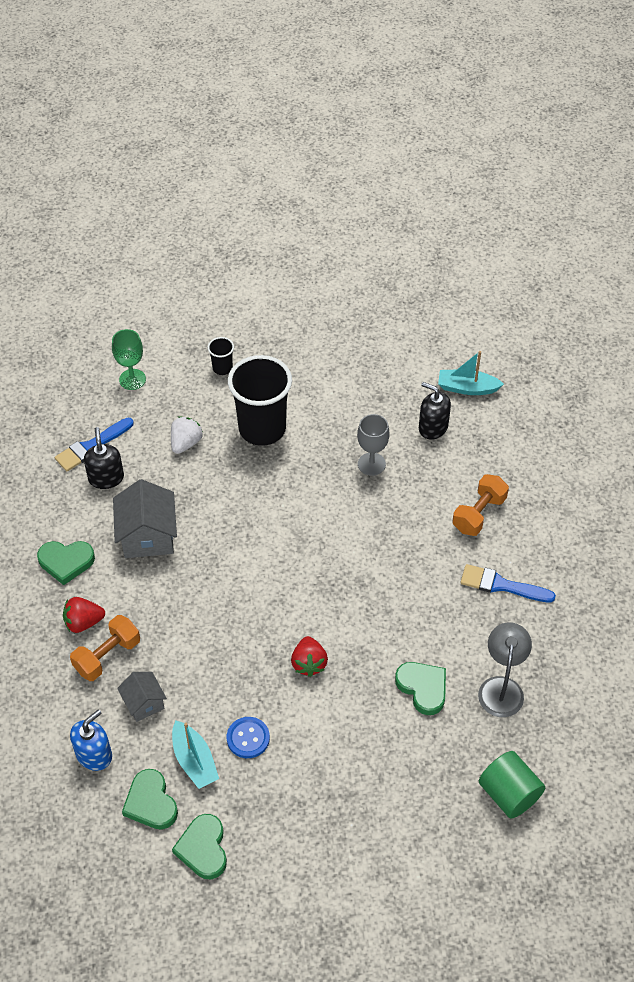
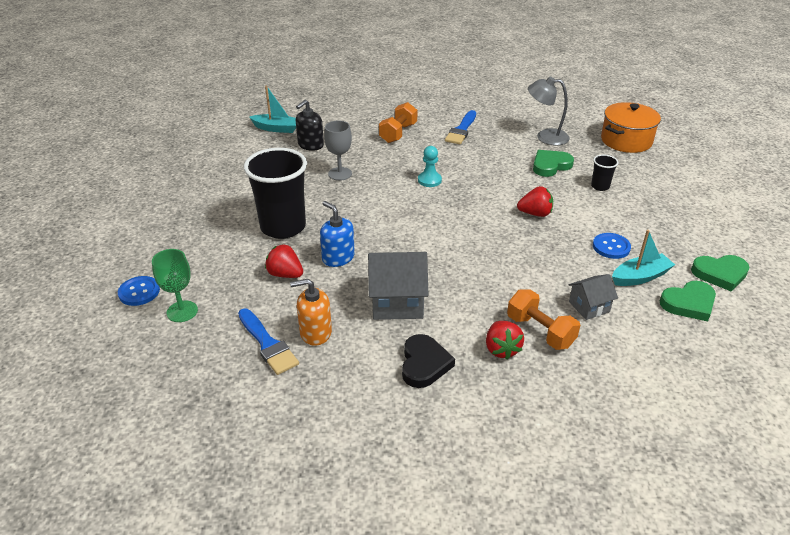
camera: 85 degrees left, 15 degrees down
green heart [37,541,95,585] -> black heart [402,334,455,388]
blue soap dispenser [70,709,112,771] -> blue soap dispenser moved to [320,201,355,267]
black soap dispenser [84,427,124,489] -> orange soap dispenser [290,279,332,346]
white strawberry [171,416,203,454] -> red strawberry [265,244,303,278]
black cup [208,337,234,375] -> black cup moved to [591,155,618,191]
turquoise boat [438,351,504,395] -> turquoise boat turned 90 degrees counterclockwise [250,86,296,133]
orange dumbbell [452,474,509,536] -> orange dumbbell turned 75 degrees clockwise [379,102,418,143]
green cylinder [479,751,545,819] -> orange pot [601,102,661,153]
none -> blue button [118,276,160,306]
none -> turquoise pawn [418,146,442,187]

